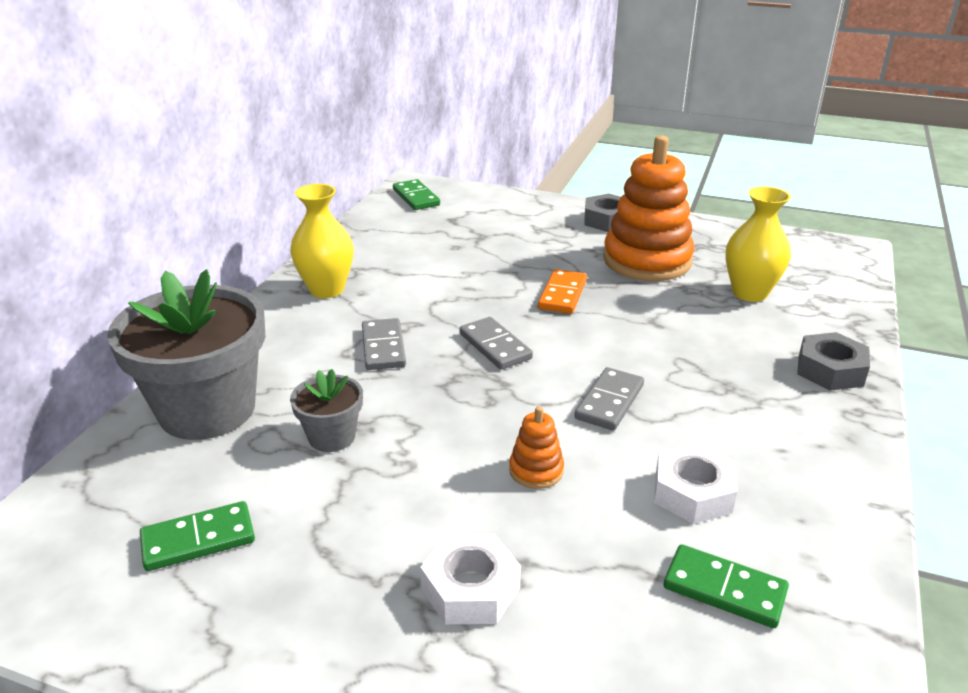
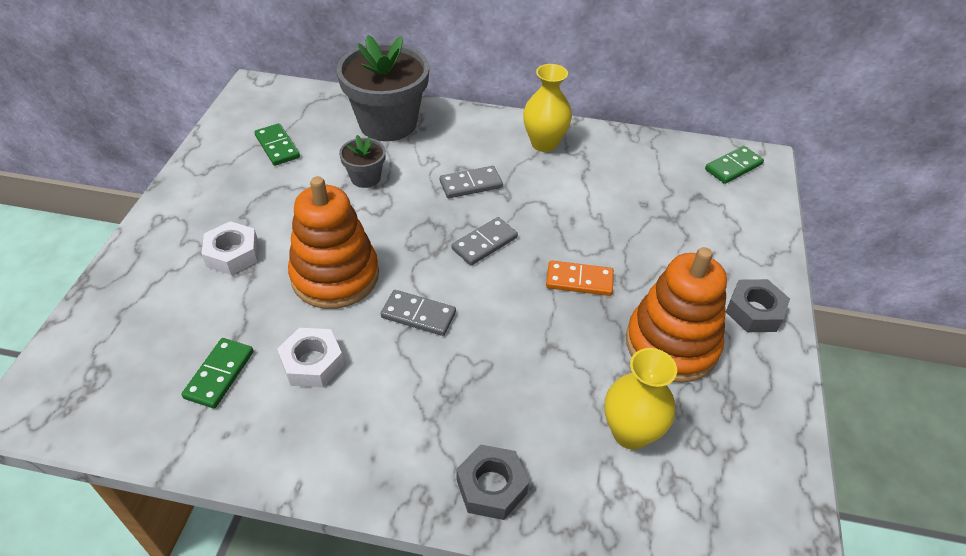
camera: 80 degrees right, 15 degrees up
orange stacking toy [509,406,564,489] -> orange stacking toy [288,176,379,309], size x2.33

